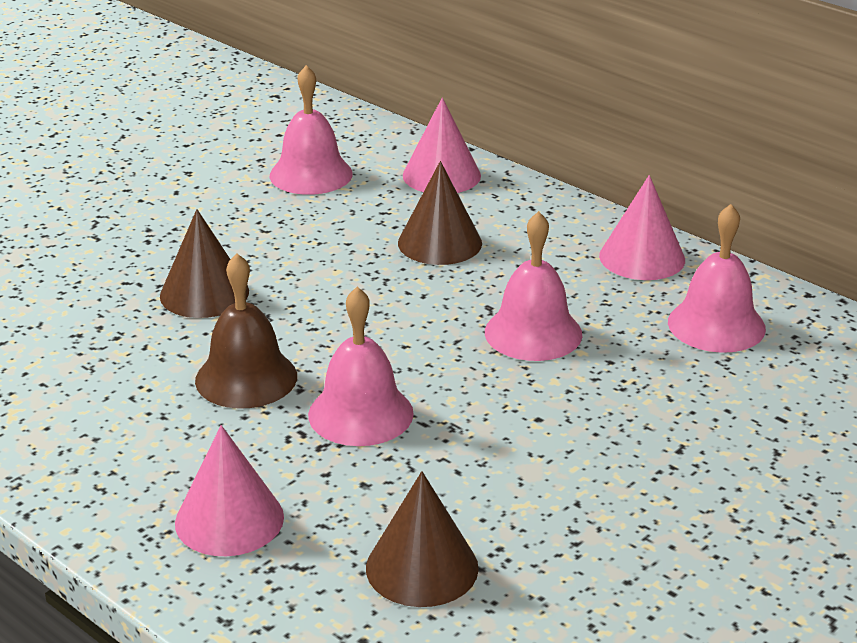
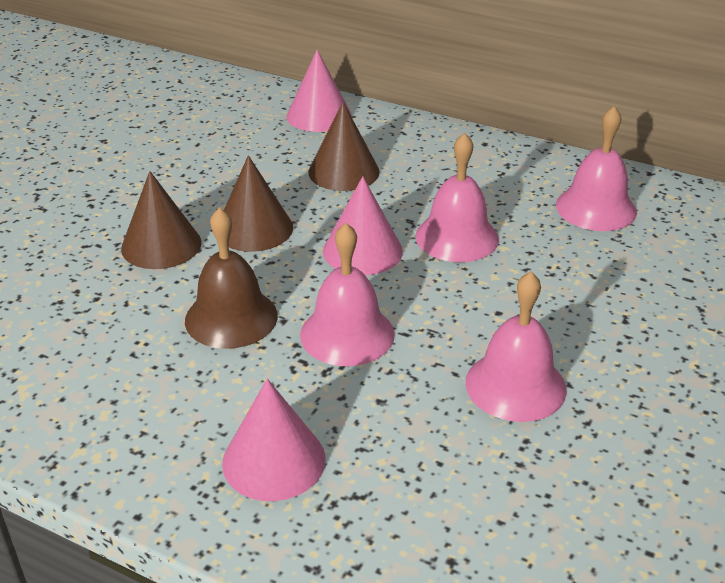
camera: 15 degrees left, 5 degrees up
pink bell [269,65,353,195] -> pink bell moved to [465,272,566,422]
brown cone [366,471,479,607] -> brown cone moved to [224,155,293,252]
pink cone [599,175,685,280] -> pink cone moved to [323,176,403,275]

